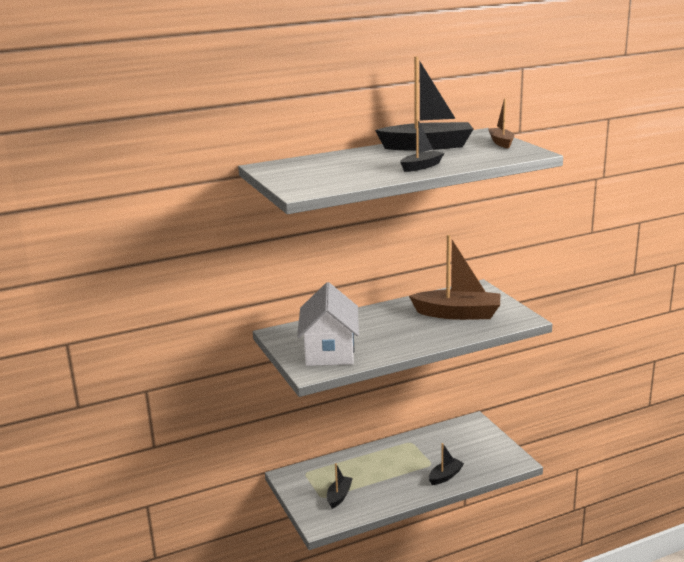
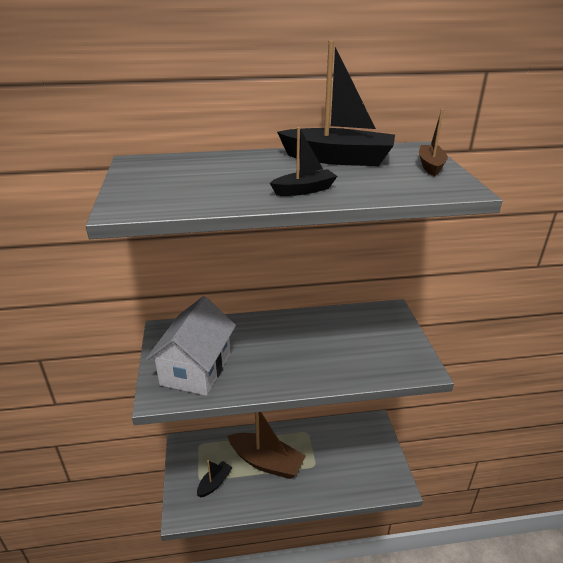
camera: 15 degrees right, 10 degrees up
brown boat [409,235,500,320] -> brown boat moved to [228,412,306,479]
black boat [429,443,464,485] -> none

